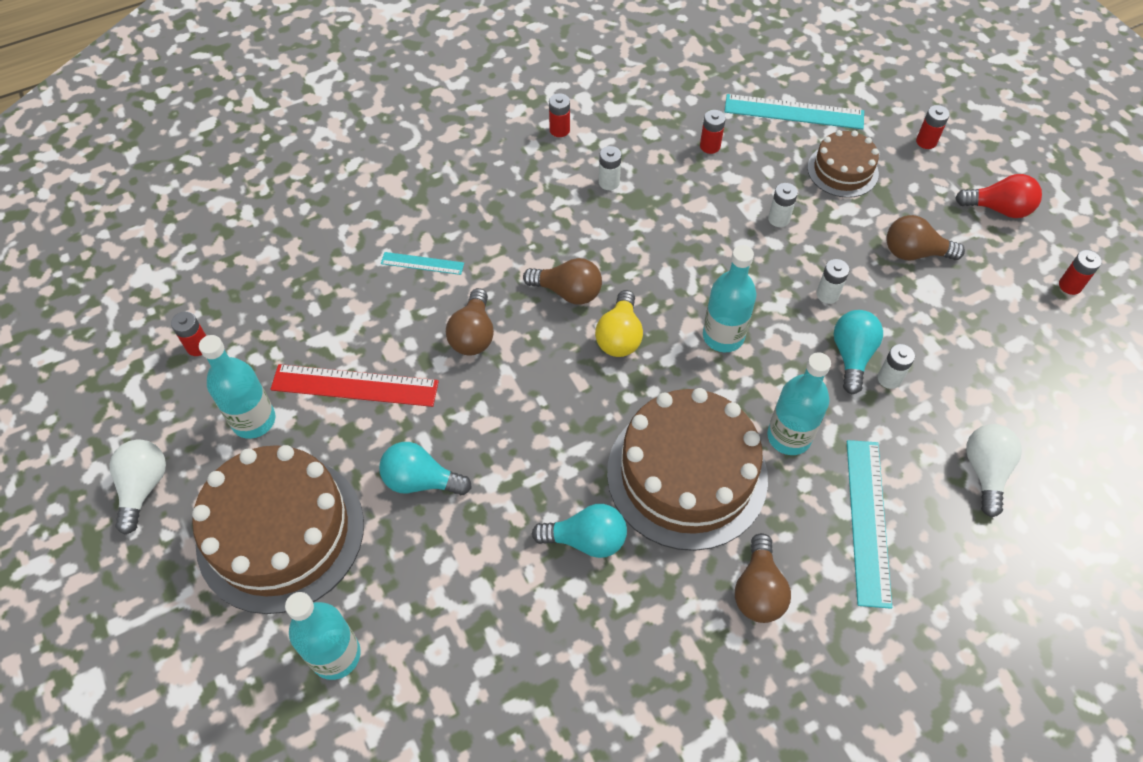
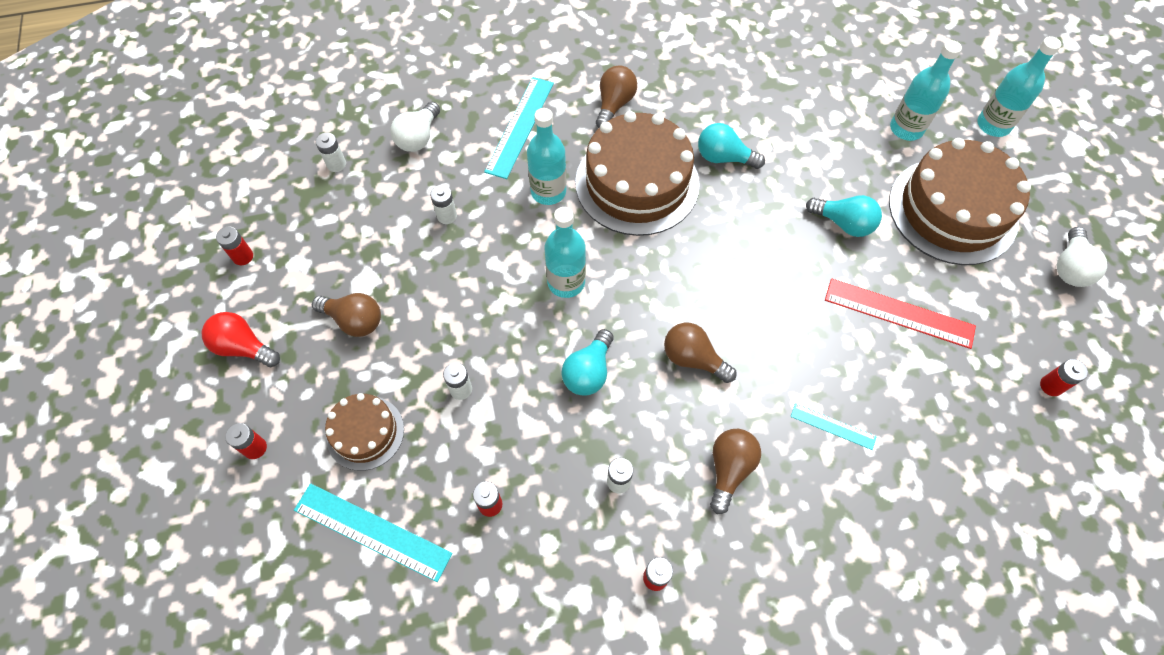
camera: 165 degrees left, 5 degrees up
turquoise bottle [199,335,275,439] -> turquoise bottle moved to [977,36,1061,137]
brown light bulb [446,288,494,355] -> brown light bulb moved to [710,429,761,514]
yellow light bulb [595,290,643,357] -> none
white battery [816,259,850,304] -> white battery moved to [315,133,346,172]
turquoise light bulb [834,310,883,394] -> turquoise light bulb moved to [562,329,613,396]

